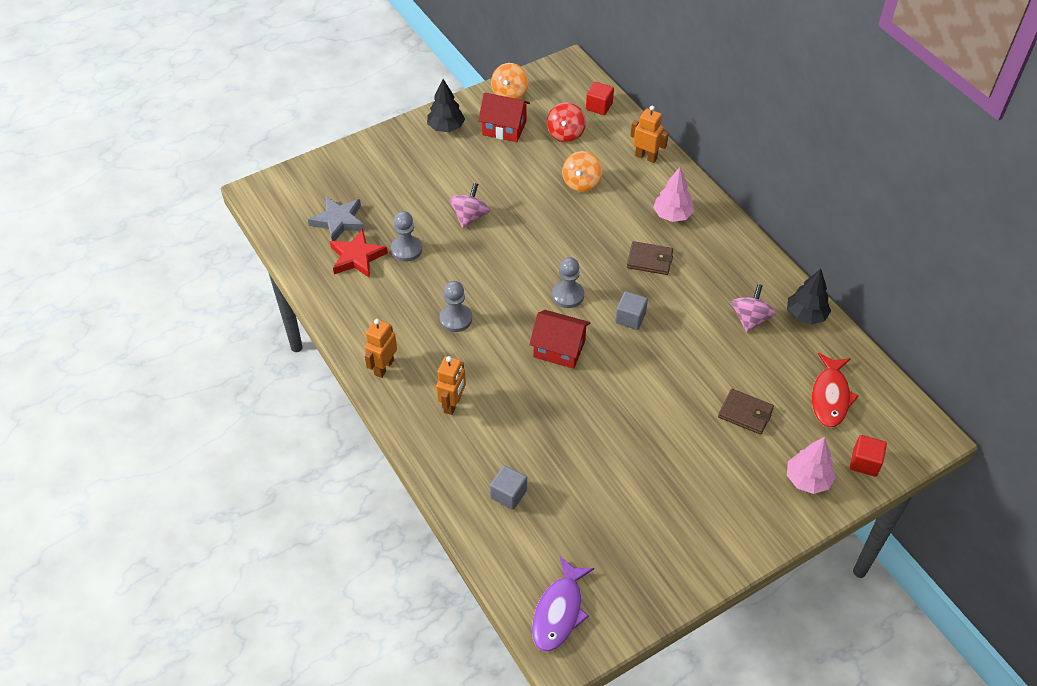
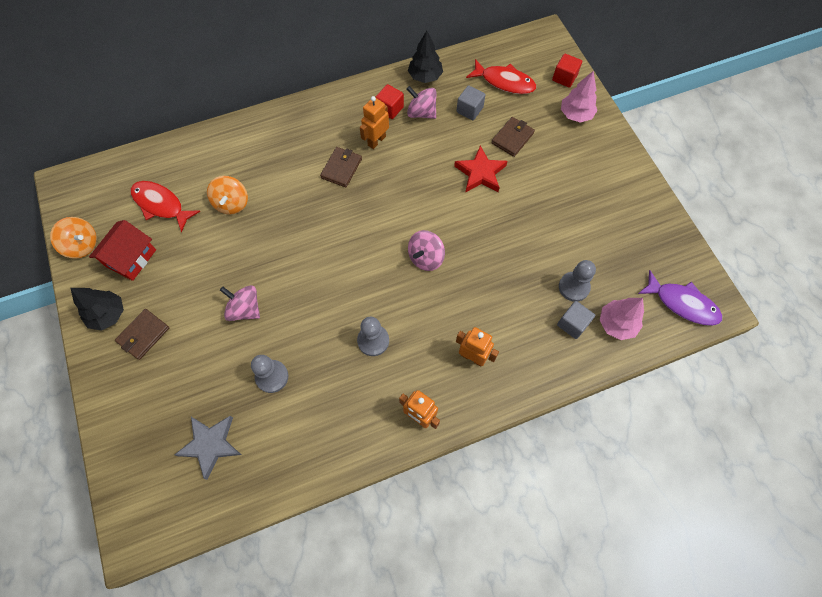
camera: 80 degrees left, 15 degrees up
red star [330,229,388,278] -> red star moved to [454,146,508,193]
red house [529,310,590,369] -> pink spinning top [408,230,445,271]
red spinning top [547,102,586,142] -> red fish [131,181,200,232]
grey pawn [552,257,584,308] -> grey pawn moved to [559,260,596,301]
orange spinning top [562,151,602,192] -> orange spinning top turned 60 degrees clockwise [207,176,248,214]
red cube [586,82,614,115] -> red cube moved to [376,84,404,119]
grey cube [615,291,648,330] -> grey cube moved to [457,85,485,120]
orange robot [631,106,669,163] -> orange robot moved to [360,96,389,149]
pink tree [653,167,694,222] -> pink tree moved to [600,298,644,340]
none -> brown wallet [115,309,170,360]

